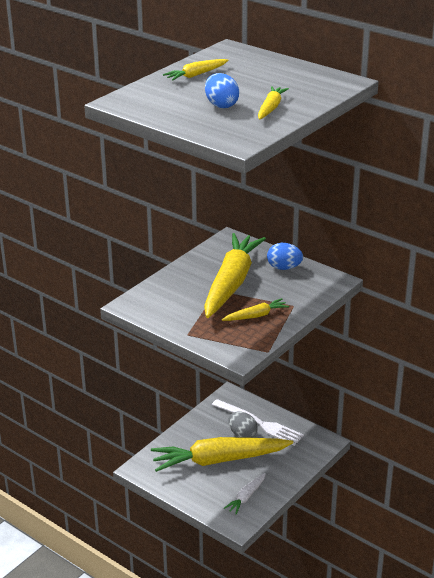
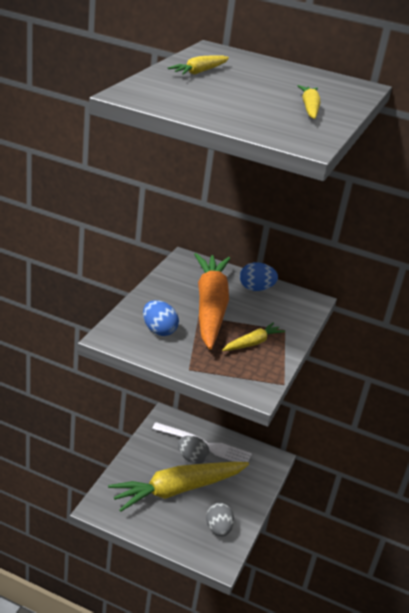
camera: 20 degrees left, 0 degrees up
yellow carrot [204,233,266,318] -> orange carrot [194,253,230,350]
blue egg [205,73,239,108] -> blue egg moved to [143,300,179,336]
white carrot [224,473,266,514] -> grey egg [206,503,234,536]

